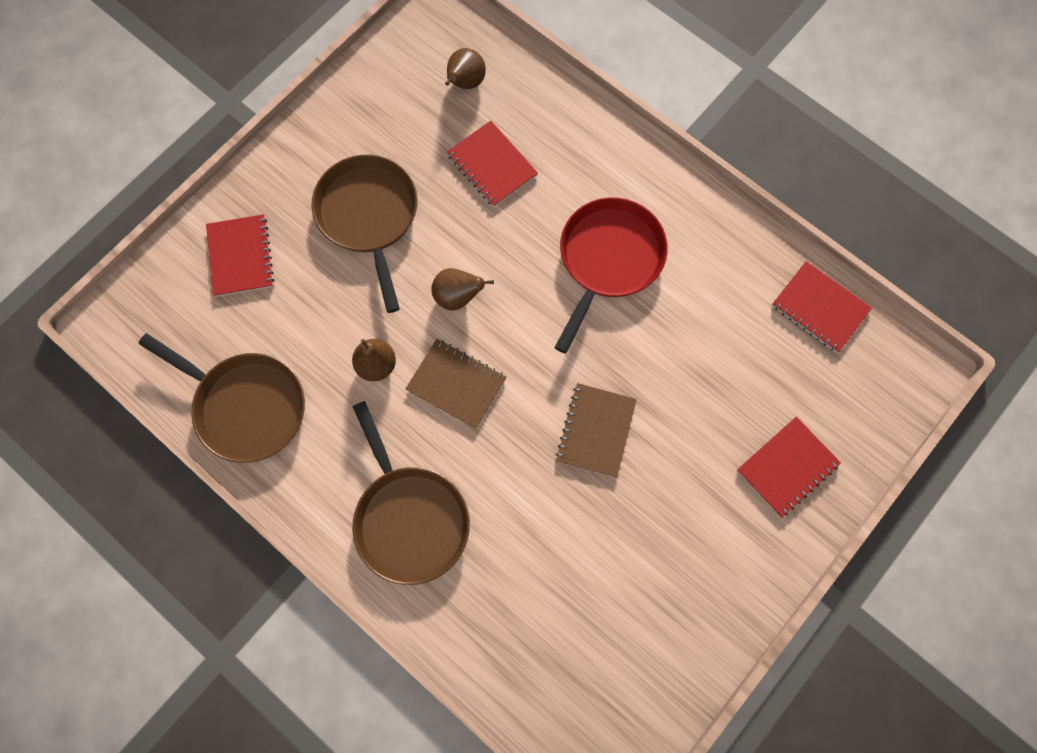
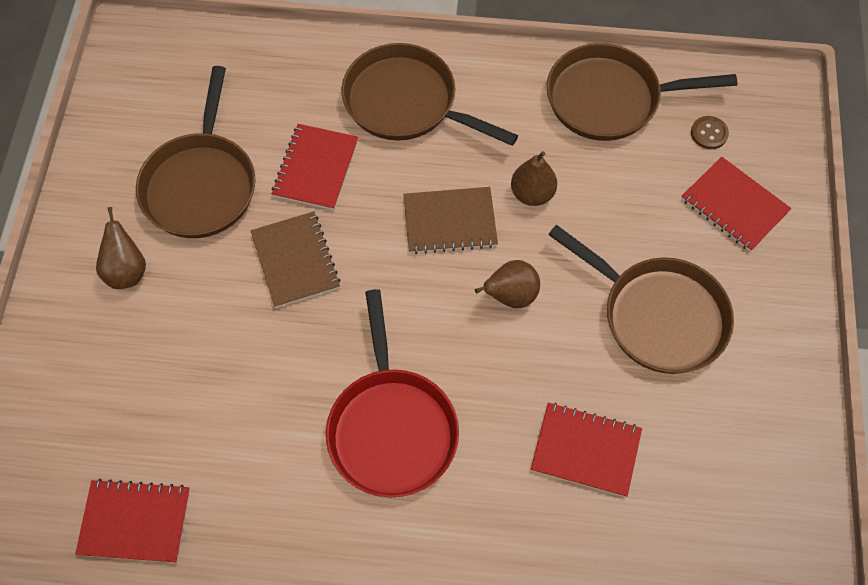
camera: 145 degrees right, 10 degrees down
brown pear [445,48,486,89] -> brown pear moved to [96,207,146,289]
red notebook [737,417,841,517] -> red notebook moved to [272,124,358,210]
none -> brown pan [136,66,256,238]
none -> brown button [691,116,729,149]

